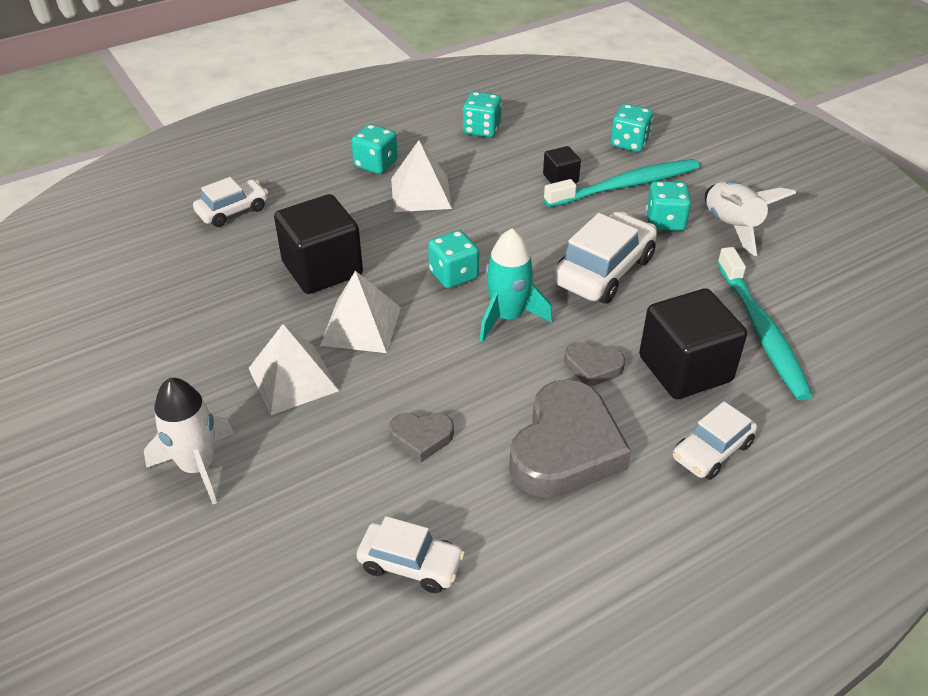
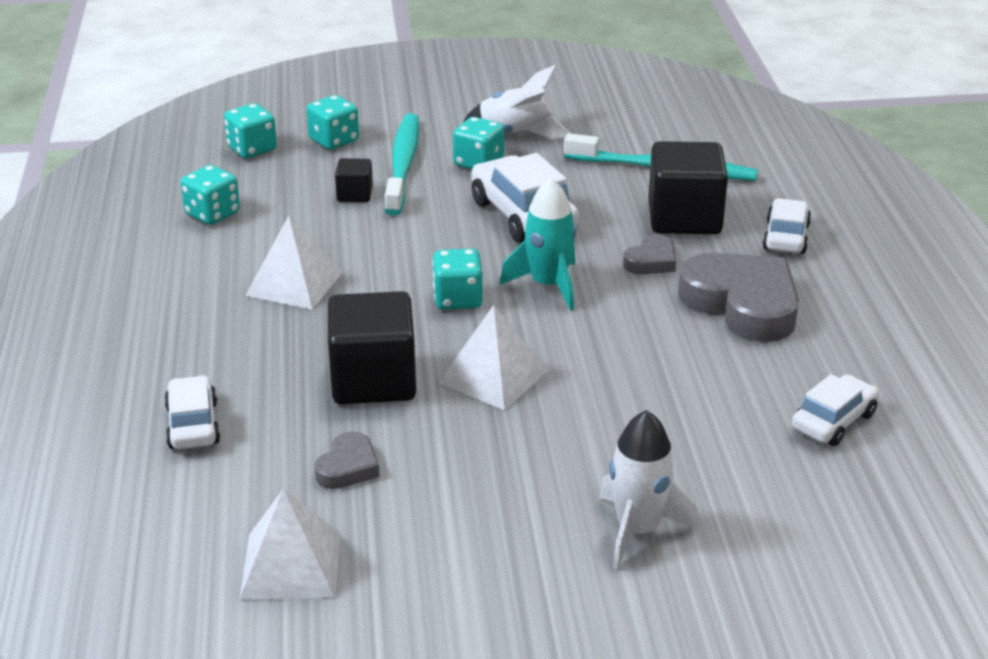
camera: 65 degrees left, 10 degrees down
white pyramid [249,324,339,415] -> white pyramid moved to [239,489,340,600]
turquoise dice [351,124,398,174] -> turquoise dice moved to [224,103,277,158]
grey heart [389,413,454,462] -> grey heart moved to [314,431,380,489]
white car [673,401,757,480] -> white car turned 150 degrees counterclockwise [763,198,811,254]

